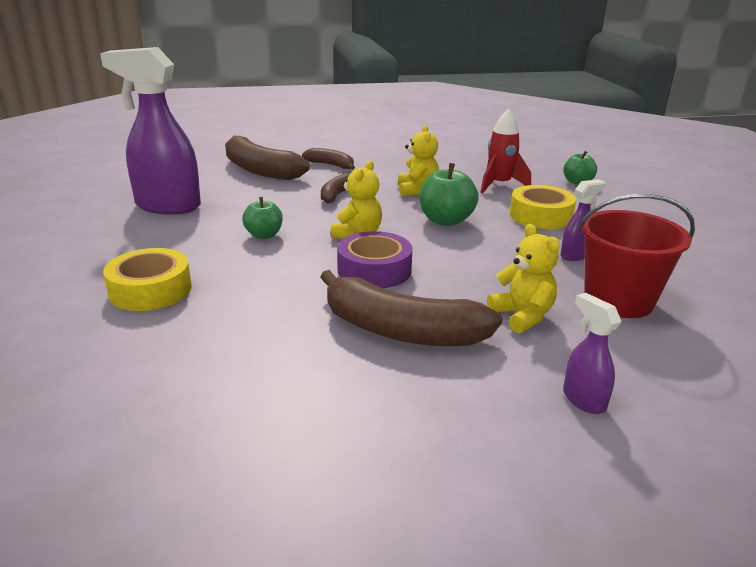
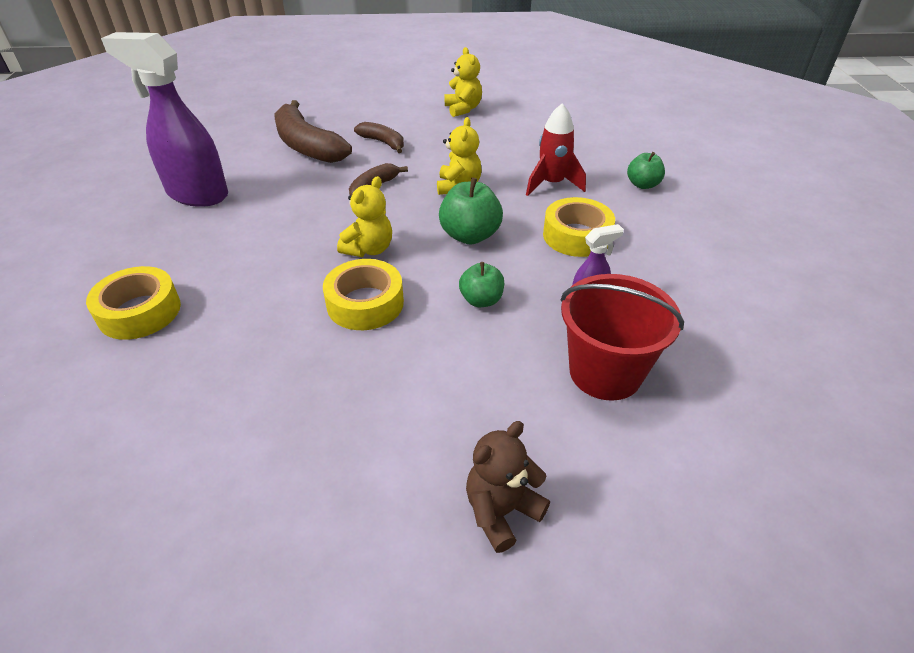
camera: 10 degrees right, 15 degrees up
green apple [242,197,283,239] -> green apple moved to [459,262,504,307]
brown banana [321,270,502,346] -> none
purple tape [337,231,412,288] -> yellow tape [323,259,404,330]
yellow teddy bear [487,224,560,333] -> yellow teddy bear moved to [445,47,482,117]
purple spray bottle [563,293,622,414] -> brown teddy bear [466,421,550,553]

